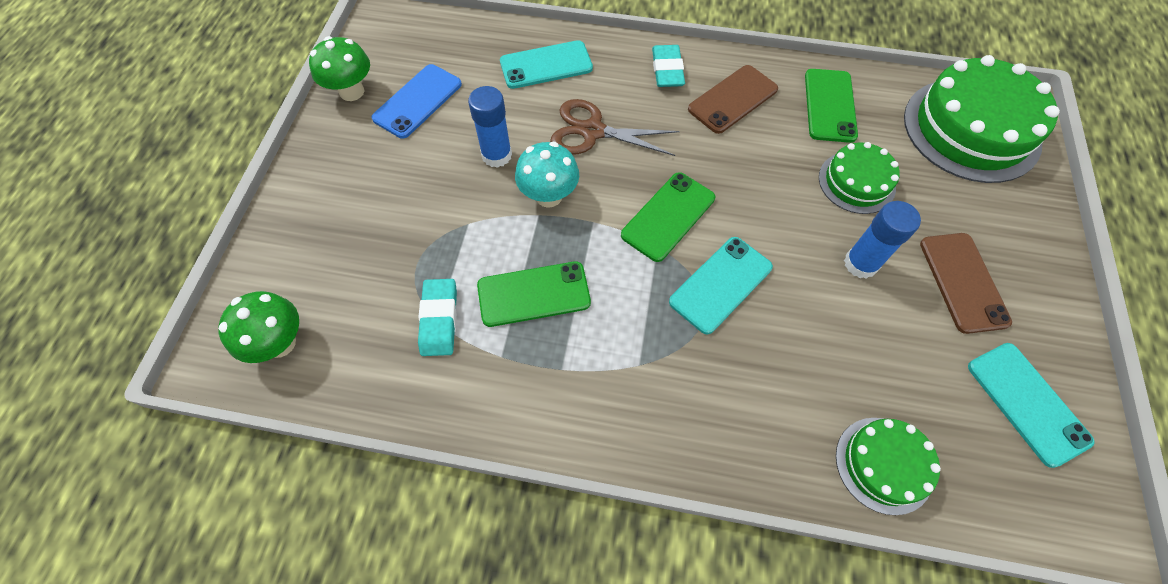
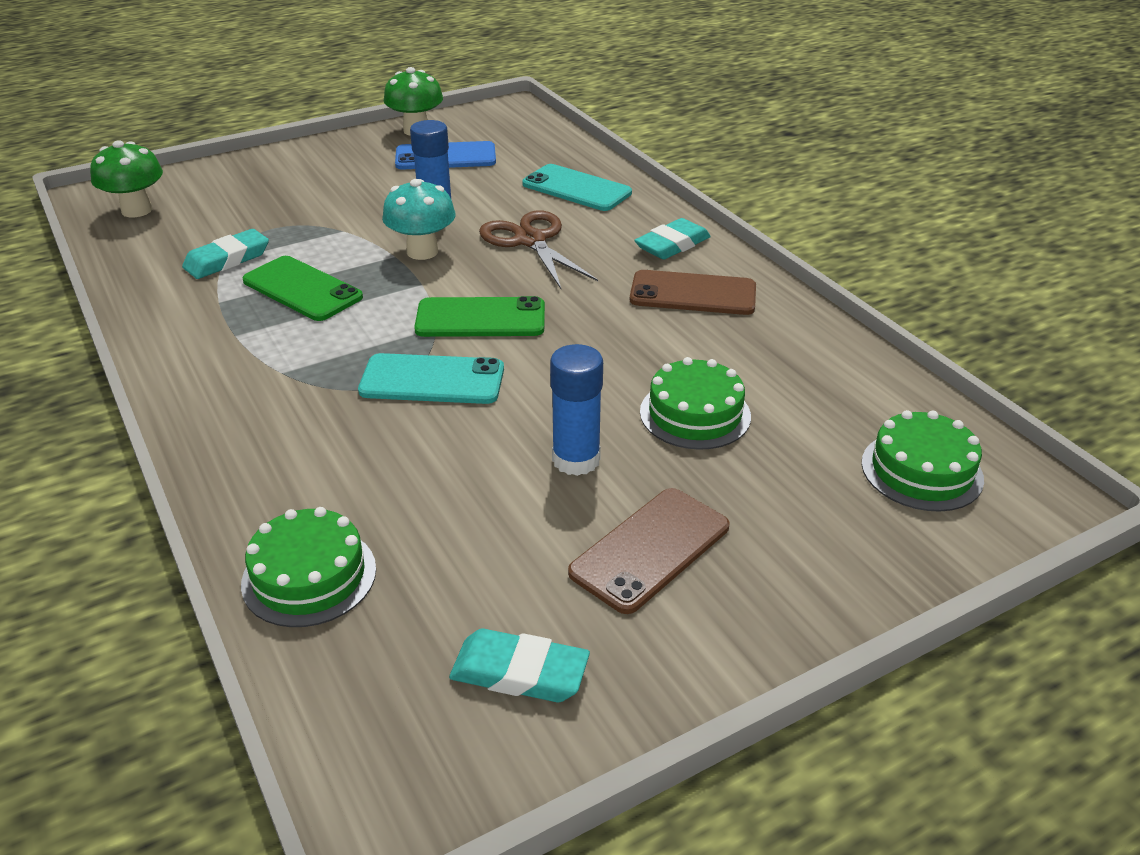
camera: 50 degrees right, 25 degrees down
green phone [805,69,858,143] -> none
green cake [904,55,1060,183] -> green cake [861,410,984,512], size x0.54
turquoise phone [968,343,1095,468] -> turquoise eraser [449,629,590,702]

